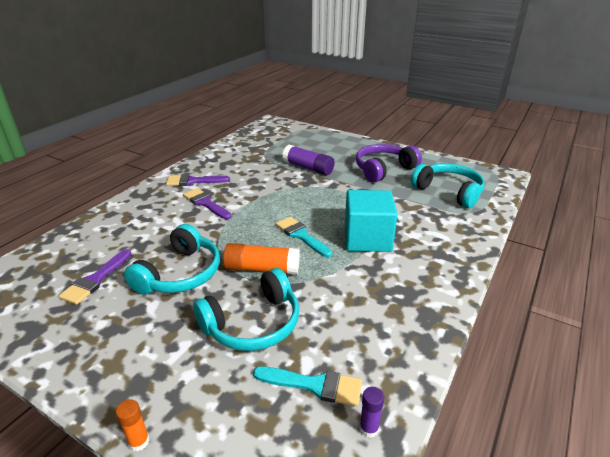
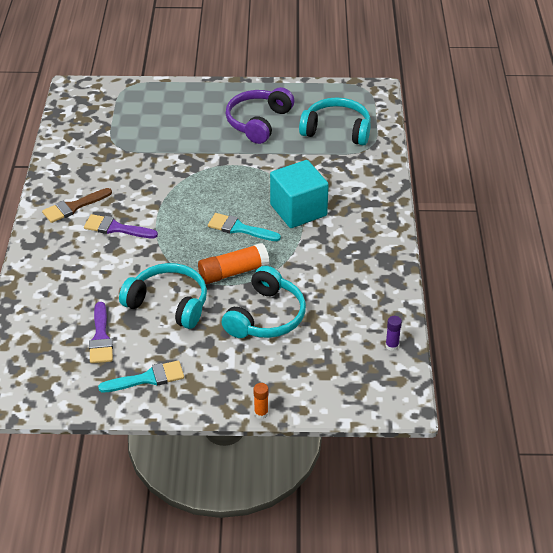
camera: 30 degrees left, 10 degrees up
turquoise headphones [124,224,220,295] -> turquoise headphones turned 60 degrees counterclockwise [119,263,207,329]
purple brush [166,174,230,186] -> brown brush [42,188,112,223]
turquoise brush [253,366,362,406] -> turquoise brush moved to [98,361,184,392]
purple glue stick [282,145,335,175] -> none

